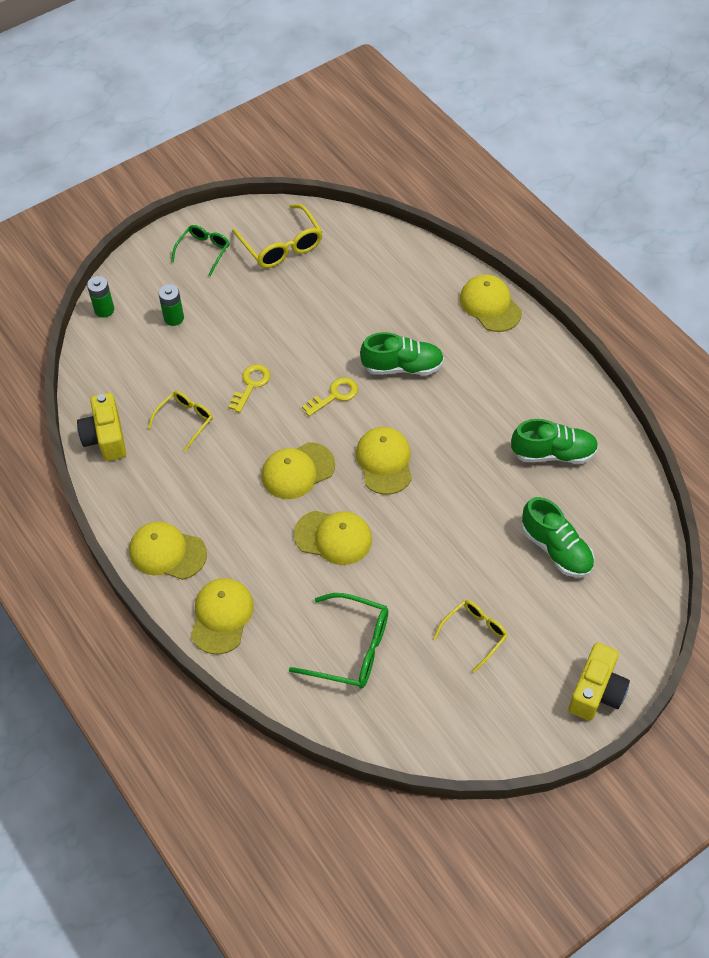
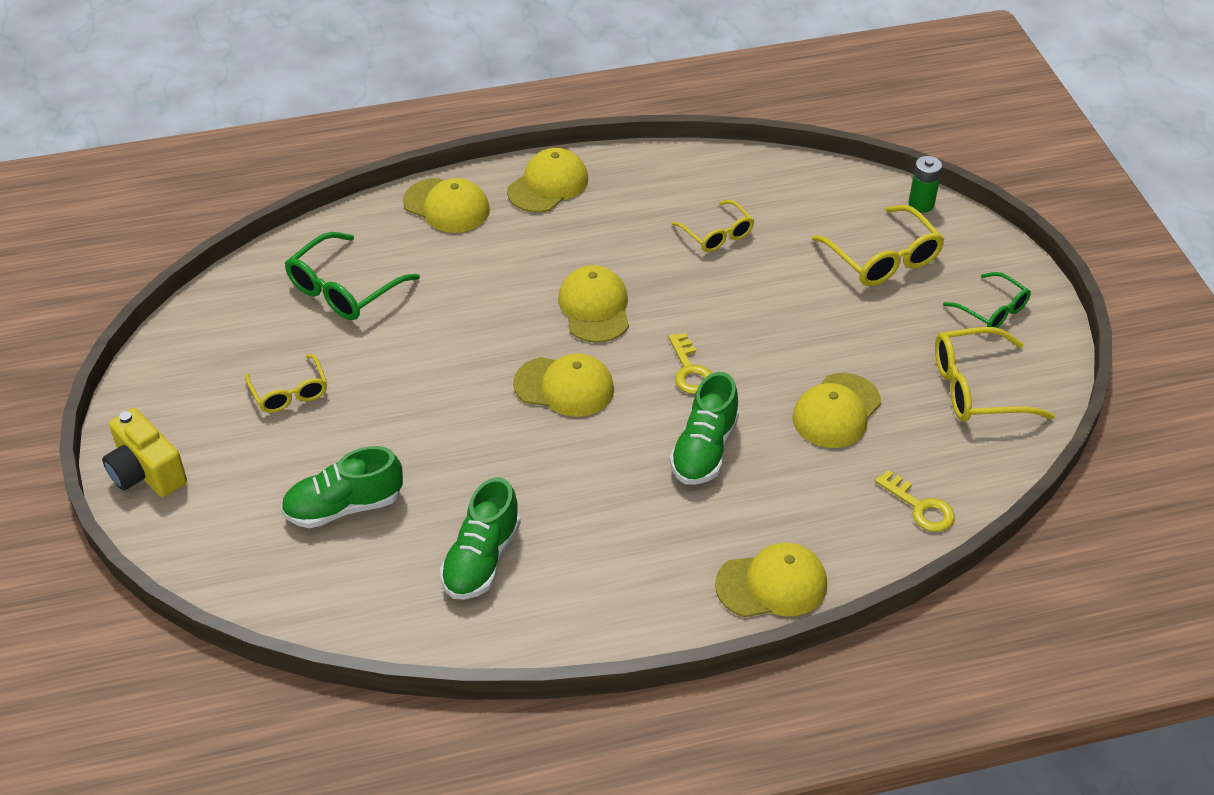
camera: 110 degrees right, 10 degrees down
yellow camera [77,393,126,461] -> none
green battery [158,284,184,326] -> yellow glasses [812,205,945,286]
yellow key [229,364,270,413] -> yellow key moved to [875,470,955,532]
yellow cap [294,511,372,565] -> yellow cap moved to [792,373,881,448]

